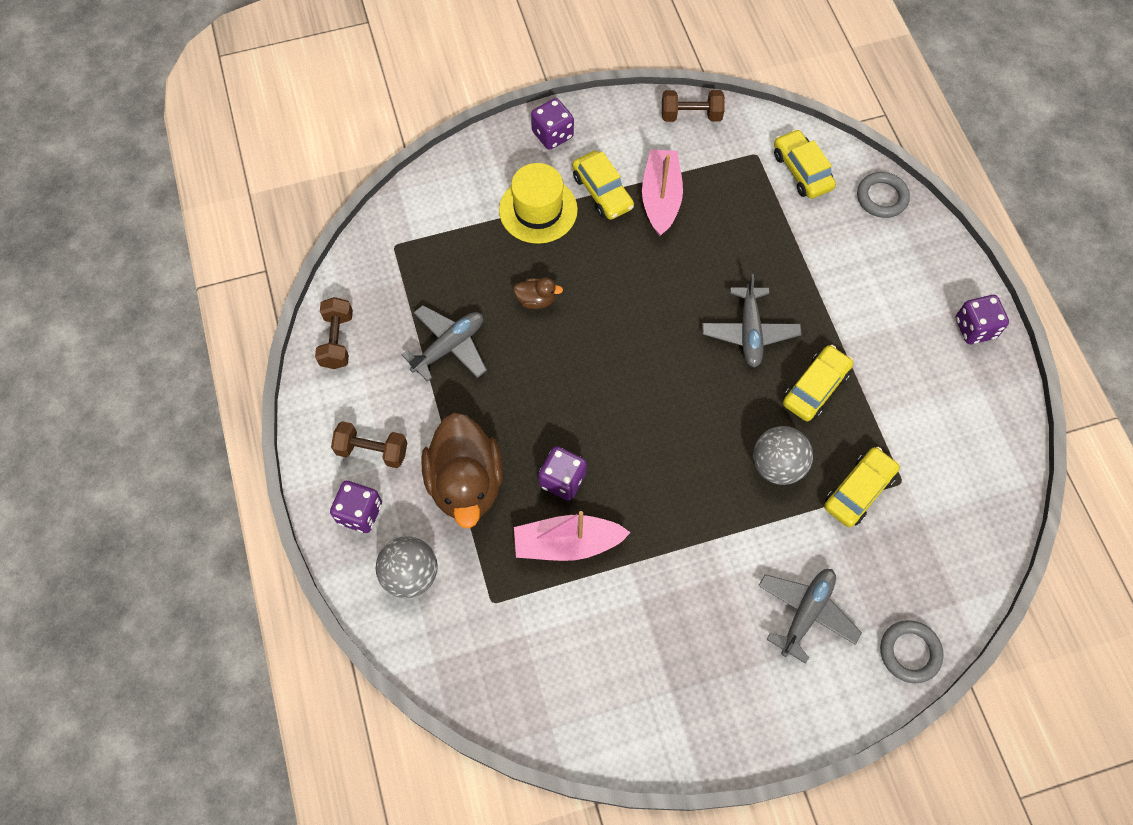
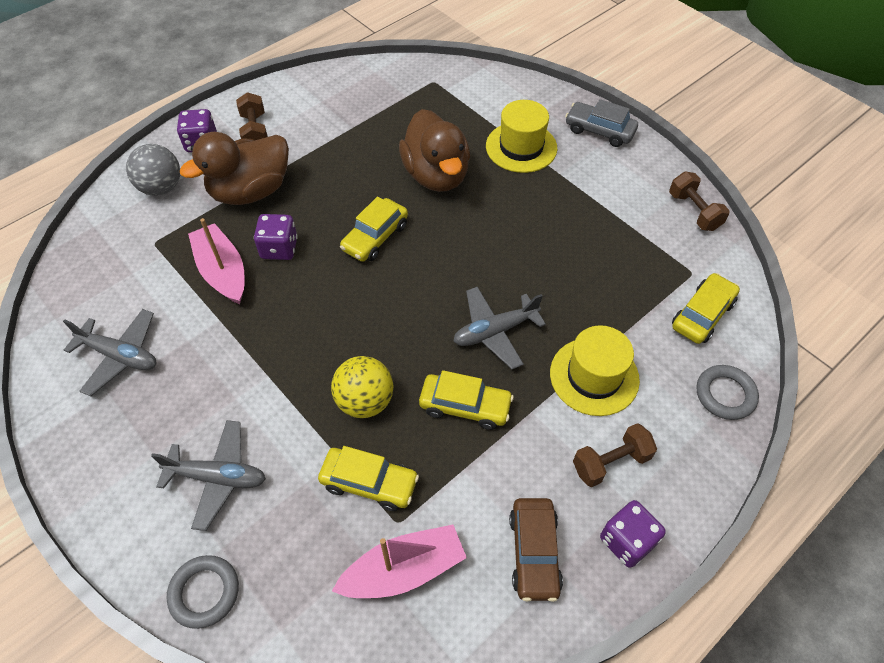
camera: 65 degrees right, 10 degrees down
brown dumbbell [315,297,353,369] -> brown dumbbell moved to [573,423,657,487]
grey plane [401,305,487,382] -> grey plane moved to [63,309,156,396]
brown duck [513,277,563,309] -> brown duck [399,109,470,192], size x2.33
purple dice [531,98,574,150] -> grey car [565,99,638,147]
yellow car [572,151,634,220] -> yellow car moved to [340,197,408,262]
pink boat [642,149,683,236] -> pink boat moved to [332,525,467,598]
grey ball [753,426,813,485] -> yellow ball [331,356,394,418]
none -> brown car [509,498,563,602]
none -> yellow hat [550,325,640,416]

